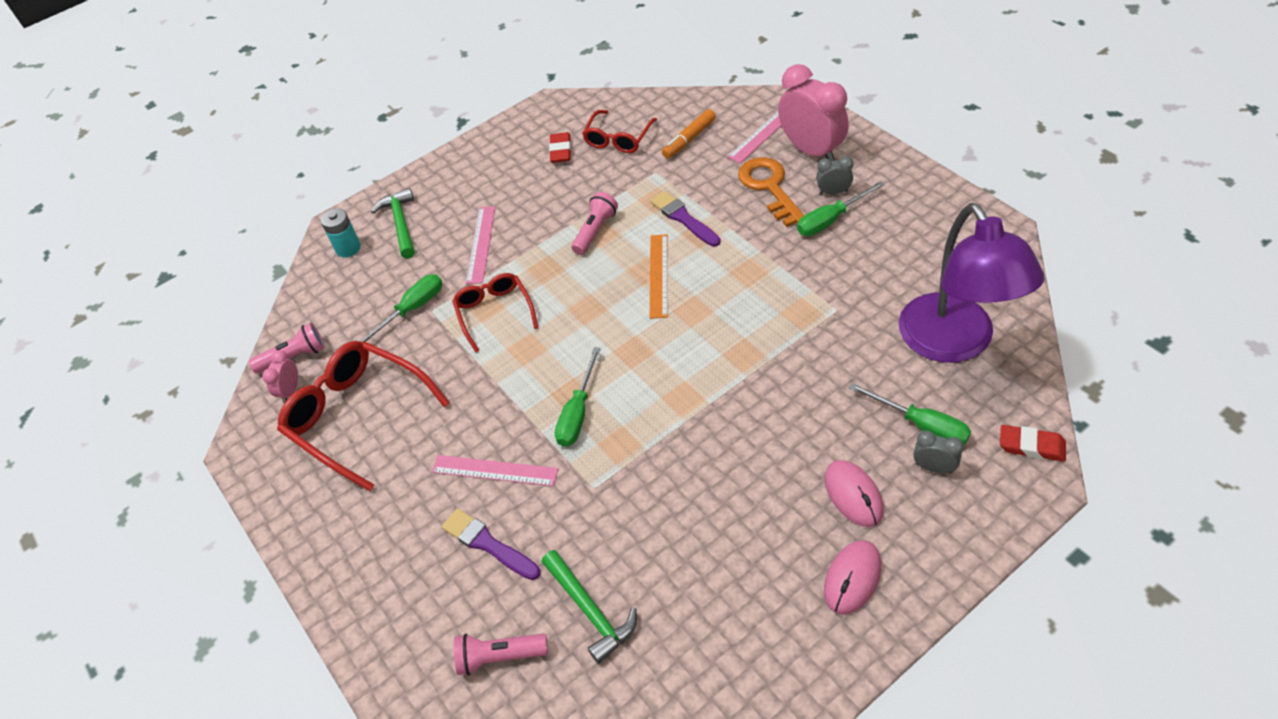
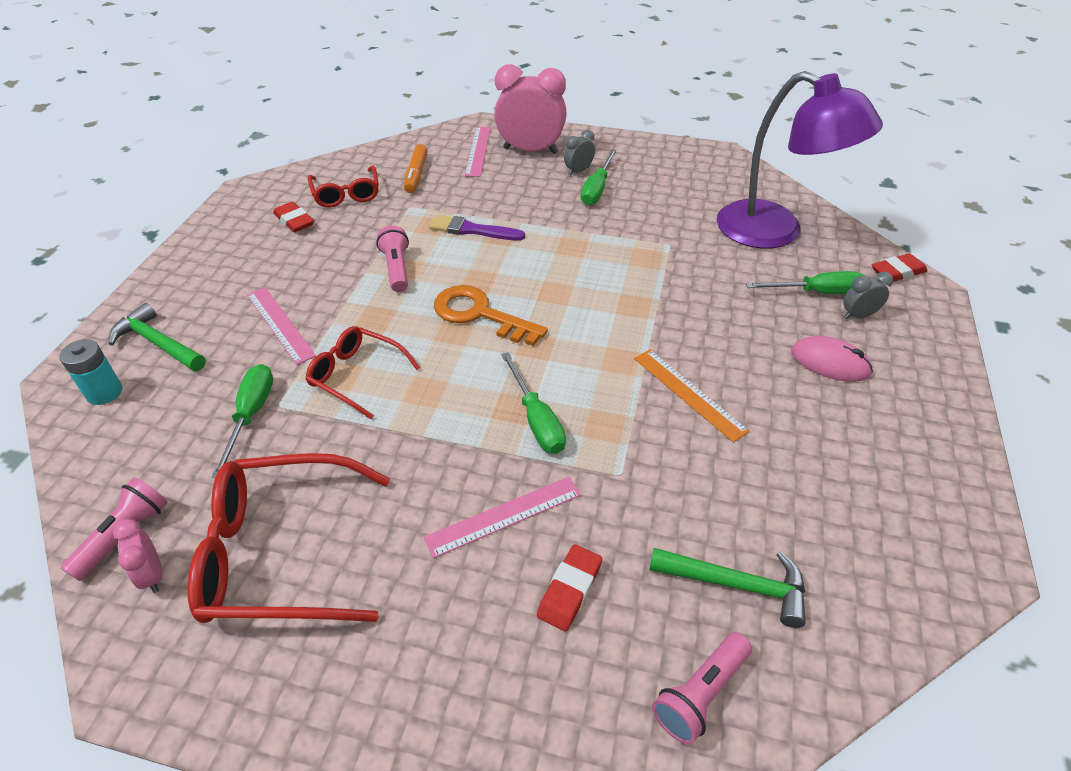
camera: 45 degrees left, 5 degrees down
purple brush [441,508,540,580] -> red eraser [537,544,602,632]
orange ruler [650,234,668,319] -> orange ruler moved to [634,349,749,442]
orange key [738,157,805,227] -> orange key moved to [434,285,548,346]
pink mouse [824,540,881,615] -> none

